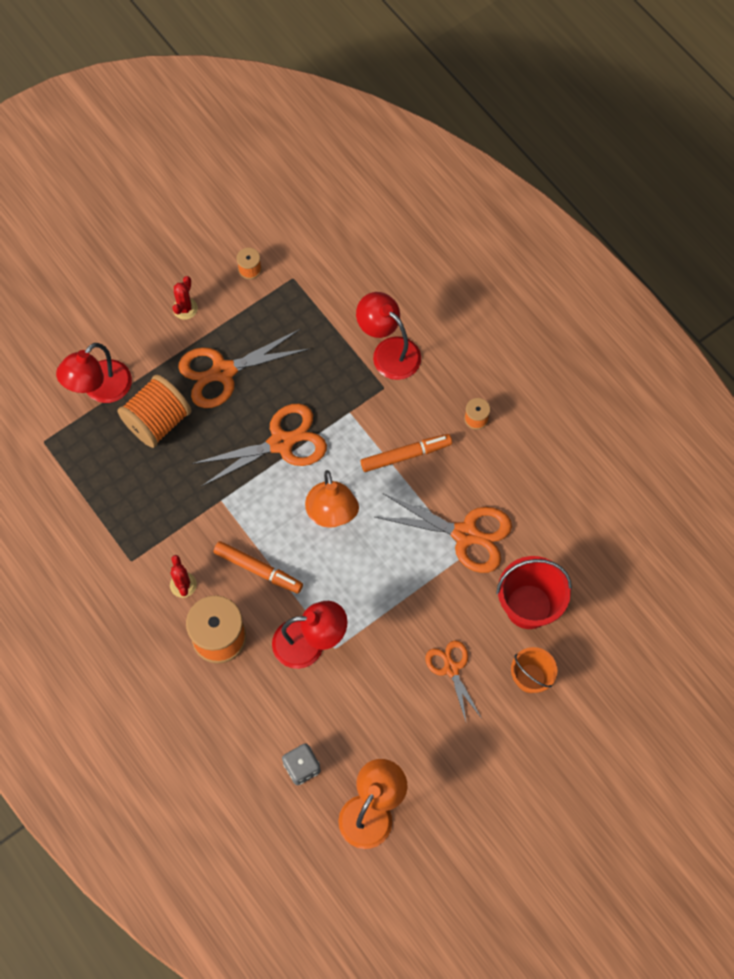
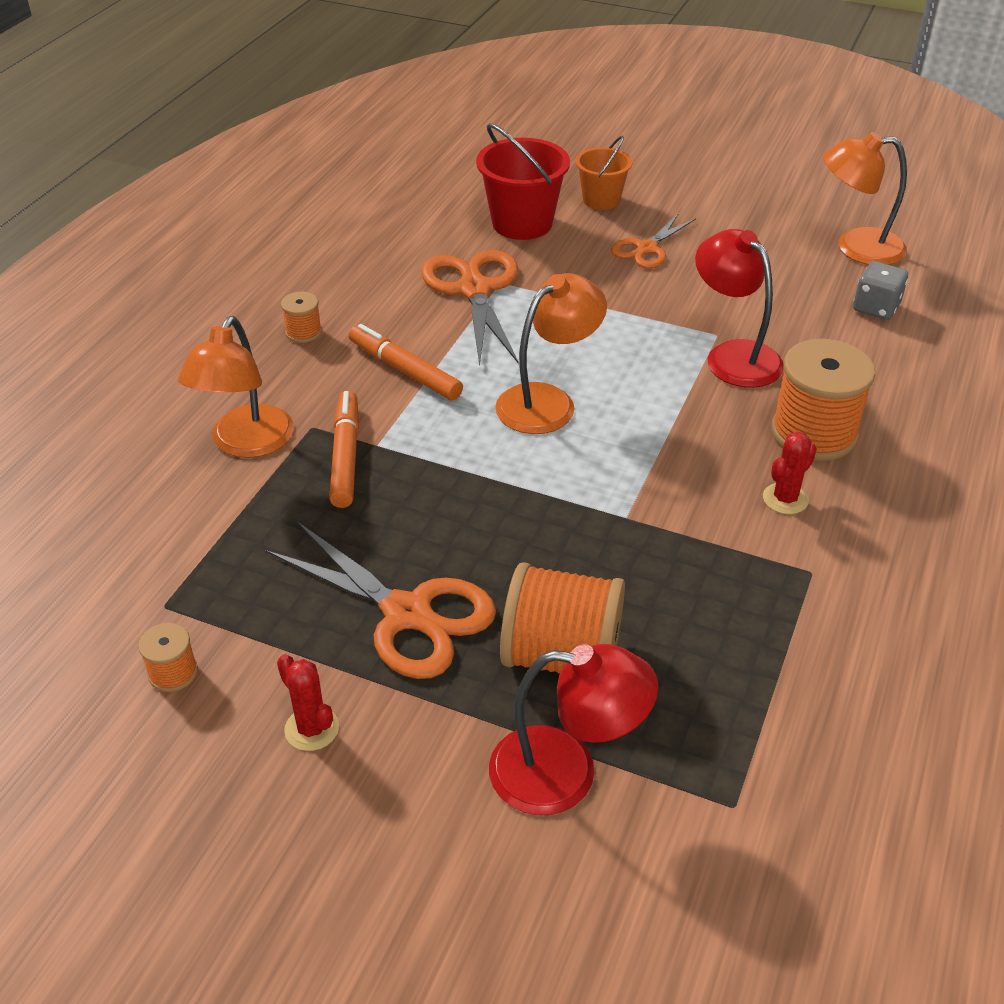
camera: 120 degrees left, 25 degrees down
red cactus [172,276,198,320] -> red cactus turned 60 degrees clockwise [277,654,339,751]
orange scissors [192,404,327,487] -> none
orange marker [214,541,303,594] -> orange marker moved to [329,390,359,508]
red lamp [356,292,421,380] -> orange lamp [178,316,294,458]

